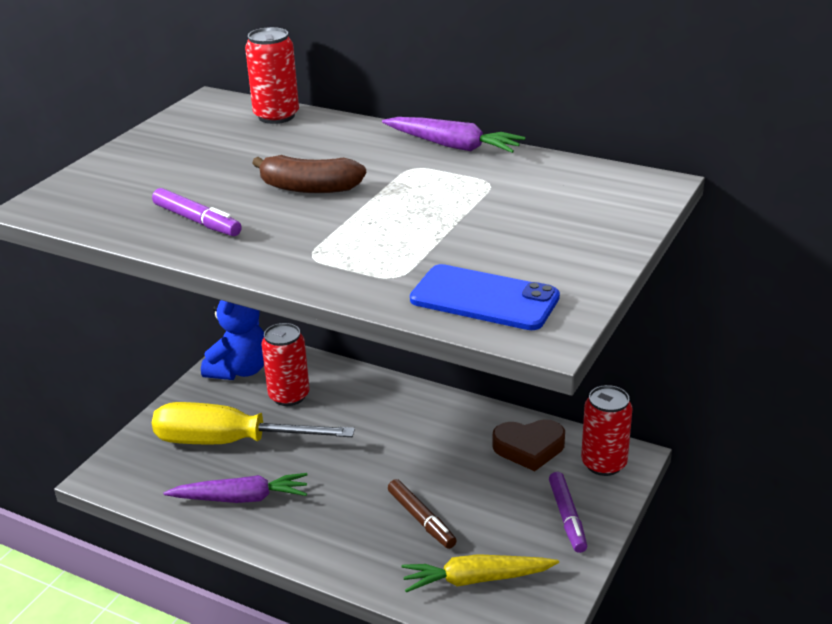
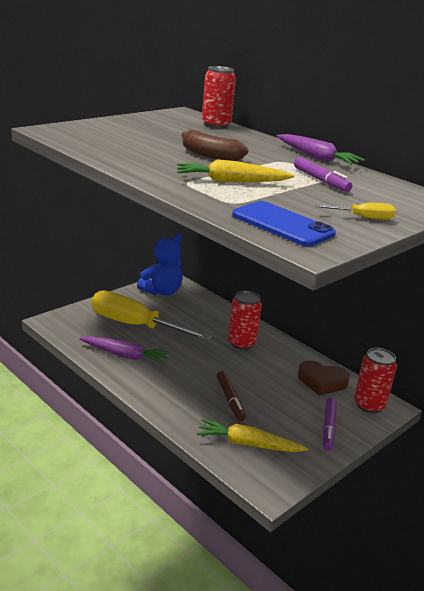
camera: 15 degrees right, 5 degrees down
purple marker [152,188,242,236] -> purple marker moved to [294,157,352,192]
red can [261,323,309,406] -> red can moved to [228,291,262,350]
none -> yellow carrot [177,159,295,182]
none -> yellow screwdriver [315,203,396,220]

